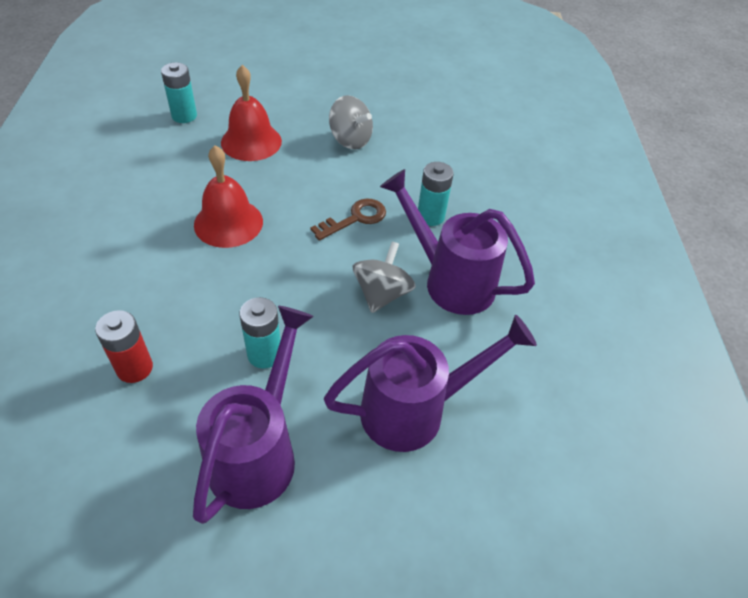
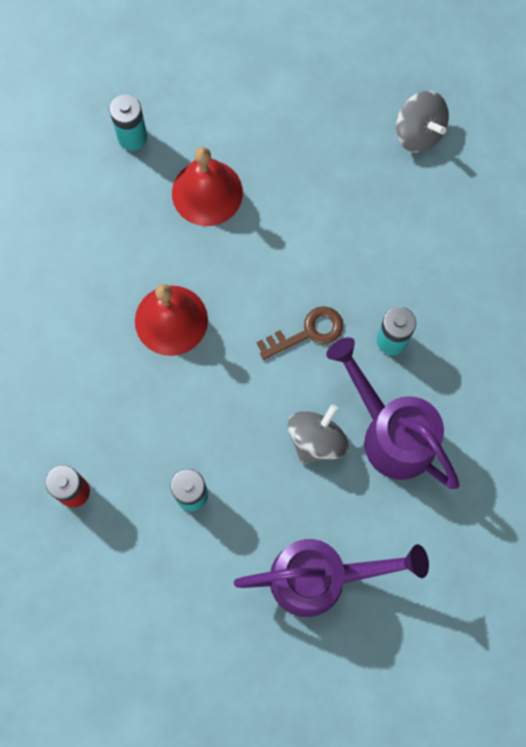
camera: 15 degrees right, 25 degrees up
purple watering can [193,306,314,524] -> none
grey spinning top [329,95,373,150] -> grey spinning top moved to [396,91,449,153]

